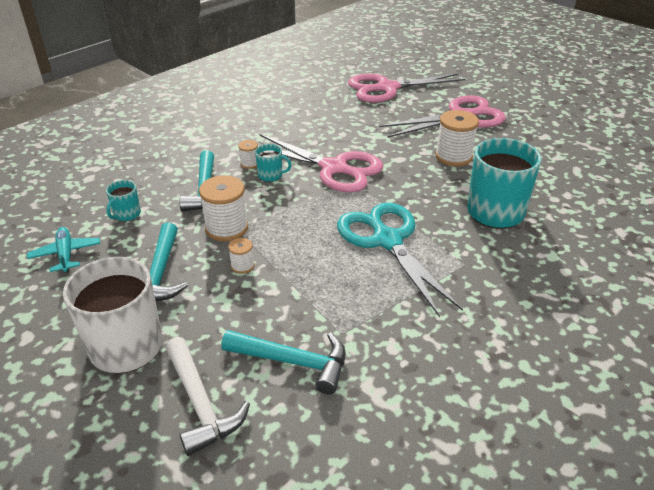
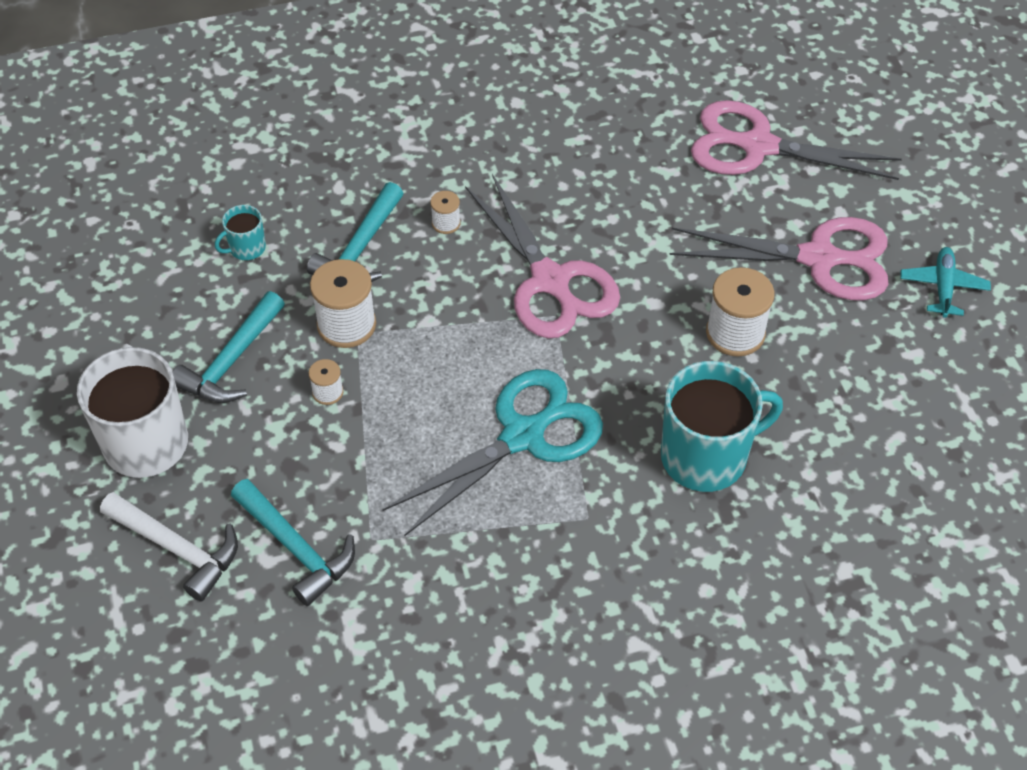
camera: 30 degrees right, 15 degrees up
turquoise plane [27,227,100,272] -> turquoise plane moved to [900,247,991,318]
white hammer [166,337,250,456] -> white hammer turned 60 degrees counterclockwise [100,492,238,601]
turquoise mug [255,144,292,182] -> none
turquoise scissors [337,203,463,317] -> turquoise scissors turned 45 degrees clockwise [383,369,603,536]

